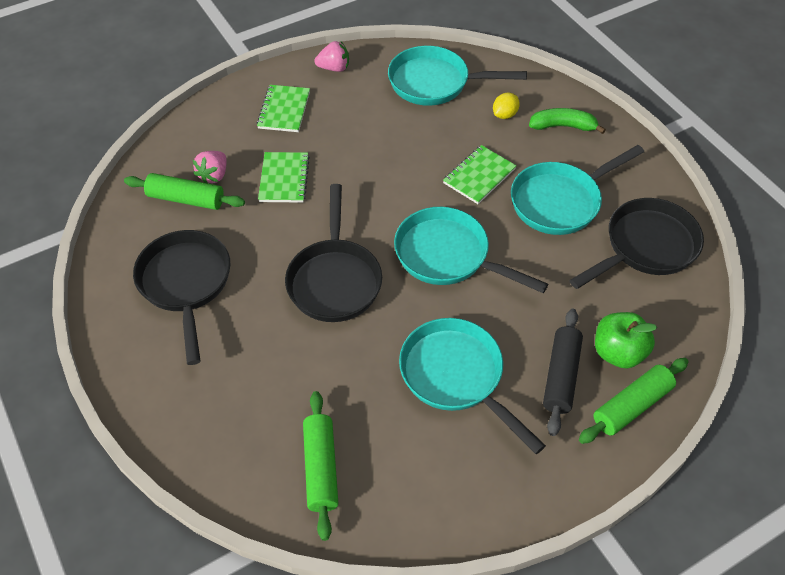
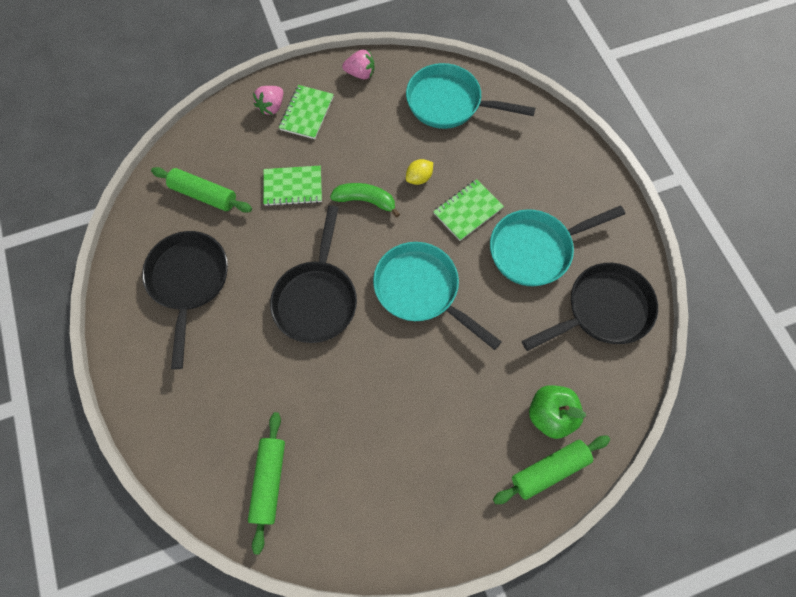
camera: 10 degrees right, 15 degrees up
pink strawberry [193,151,227,183] -> pink strawberry moved to [253,86,283,115]
green notebook [258,152,310,203] -> green notebook turned 75 degrees clockwise [263,166,322,206]
turquoise pan [399,318,546,454] -> none
yellow lemon [493,93,520,119] -> yellow lemon moved to [406,159,433,185]
green banana [529,108,606,134] -> green banana moved to [330,183,400,218]
black rolling pin [543,309,583,436] -> none

